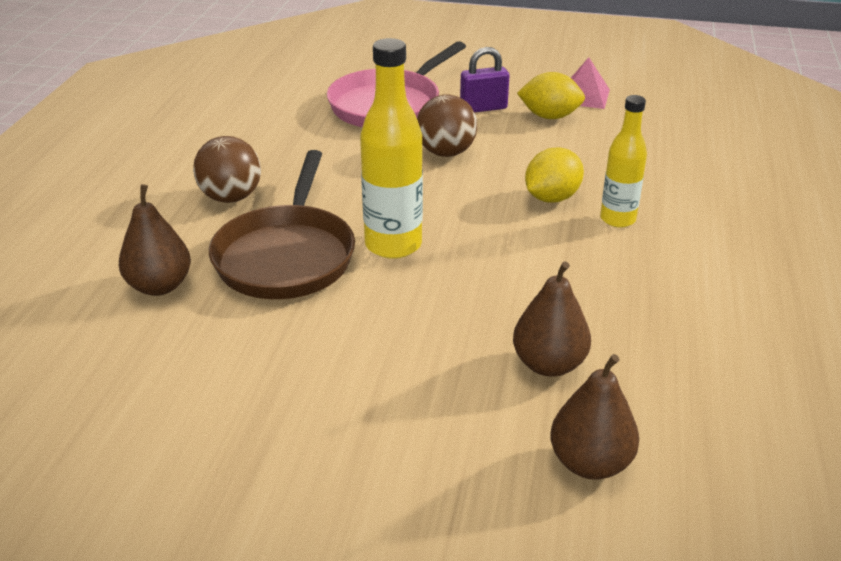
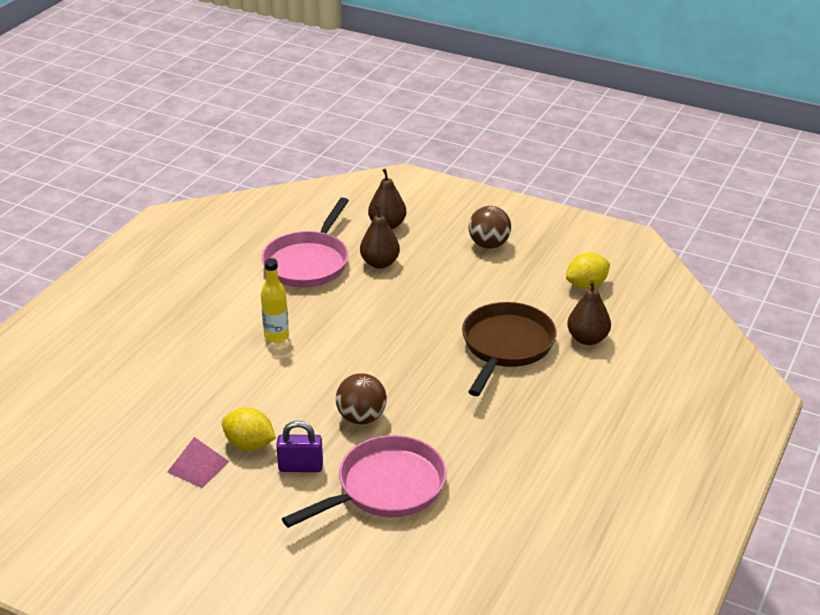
camera: 165 degrees left, 0 degrees up
brown ball [193,136,261,203] -> brown ball moved to [469,206,511,249]
yellow bottle [360,38,423,259] -> none
yellow lemon [525,148,584,202] -> yellow lemon moved to [566,252,610,289]
none -> pink pan [261,198,349,288]

